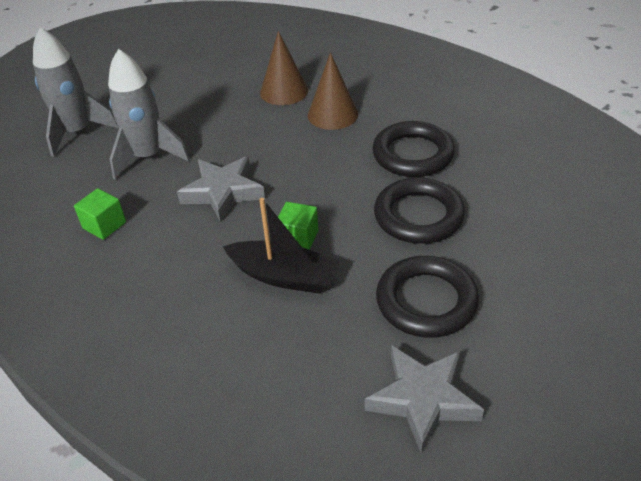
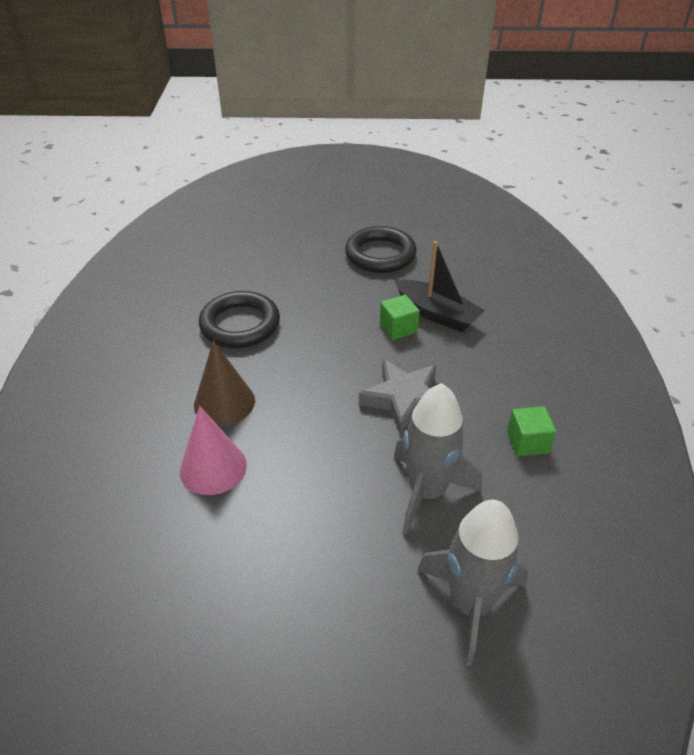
camera: 135 degrees left, 0 degrees up
black boat [223,198,340,294] -> black boat turned 150 degrees clockwise [395,241,485,332]
brown cone [260,31,308,105] -> pink cone [180,406,247,495]
grey star [365,345,484,454] -> none
black ring [374,177,465,244] -> none

